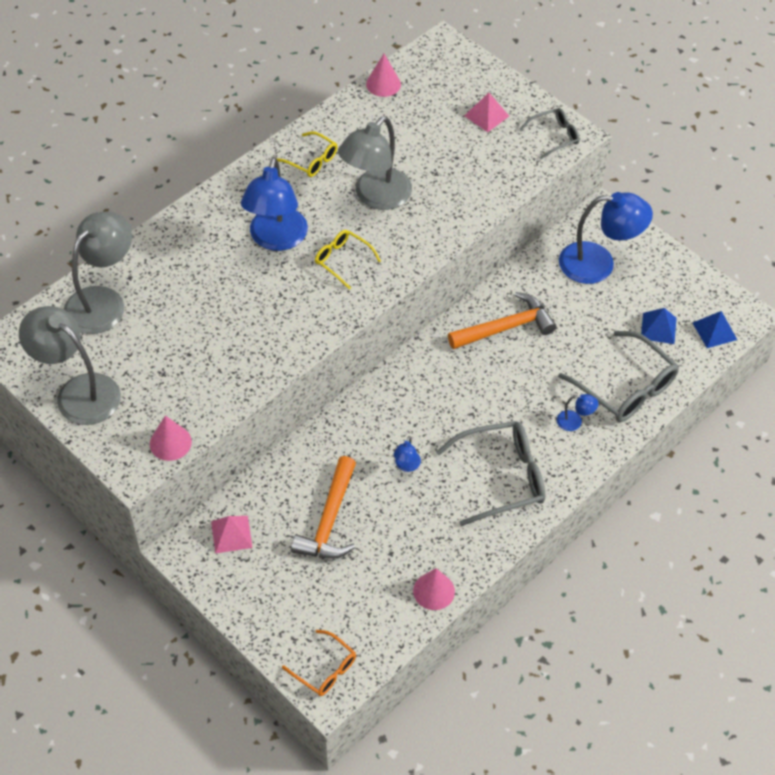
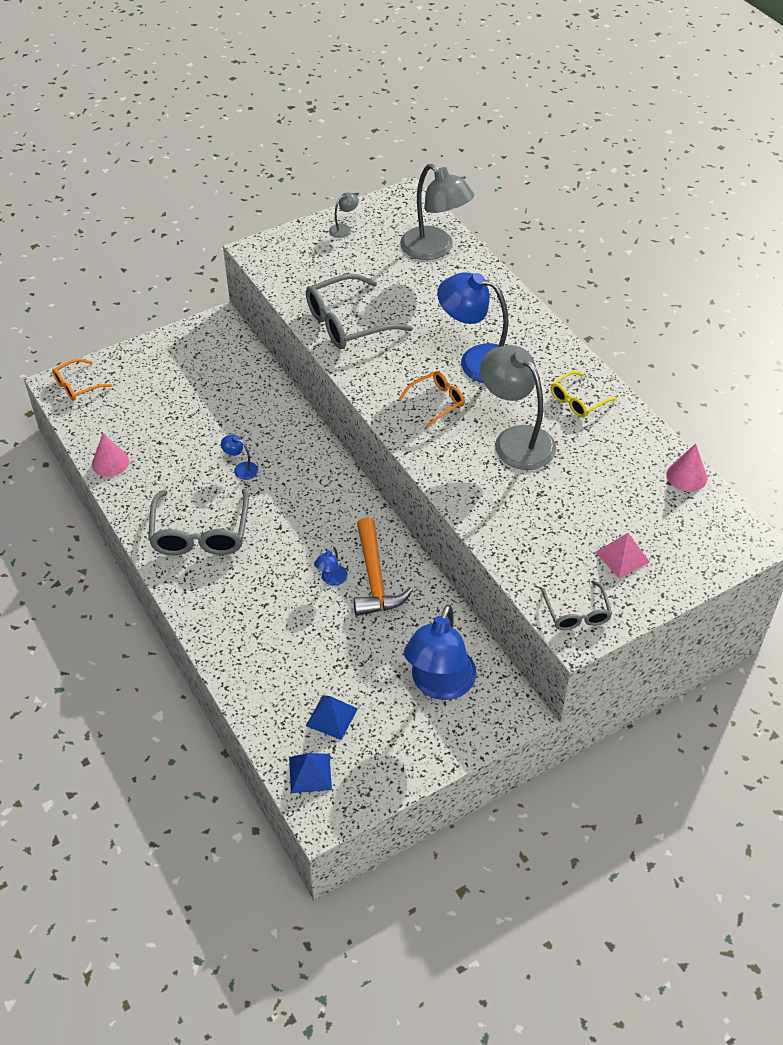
camera: 105 degrees right, 5 degrees down
grey lamp [19,306,121,425] -> grey lamp [329,192,359,238], size x0.43
pink cone [150,416,192,461] -> none
pink pyramid [211,516,253,554] -> none
orange hammer [291,456,356,559] -> none
yellow glasses [315,230,381,290] -> orange glasses [398,371,465,428]
blue lamp [557,394,598,431] -> blue lamp moved to [314,546,348,586]
grey glasses [558,331,679,422] -> grey glasses moved to [306,274,413,349]

